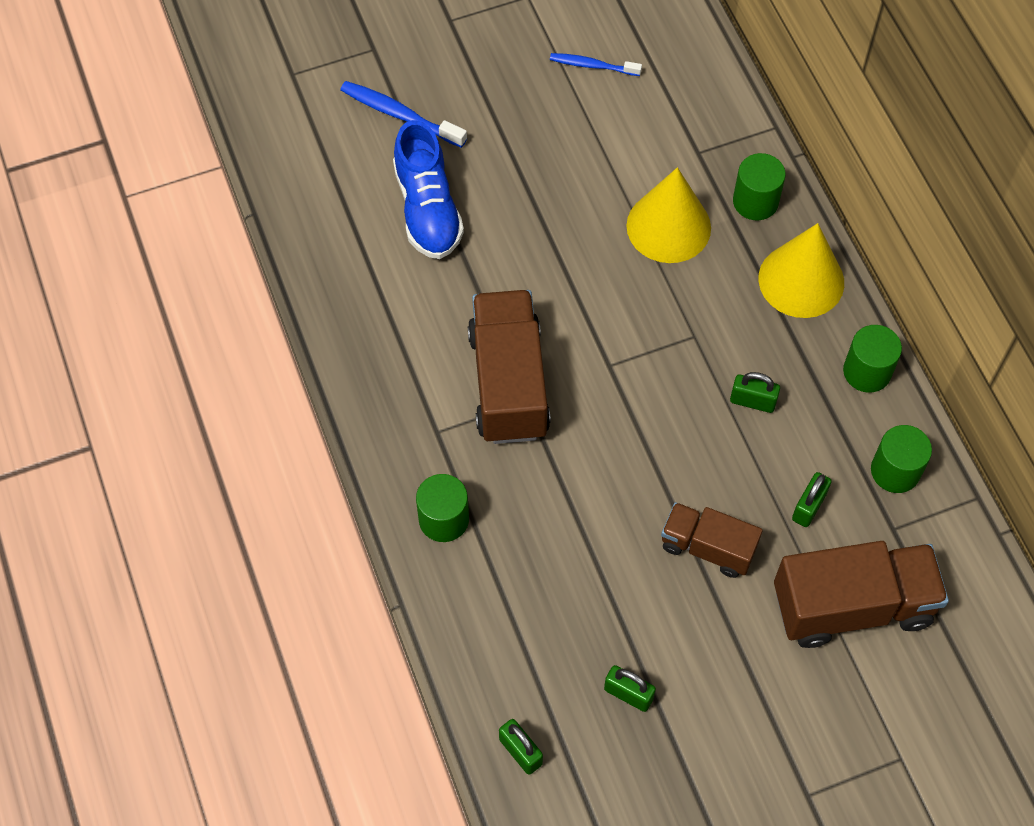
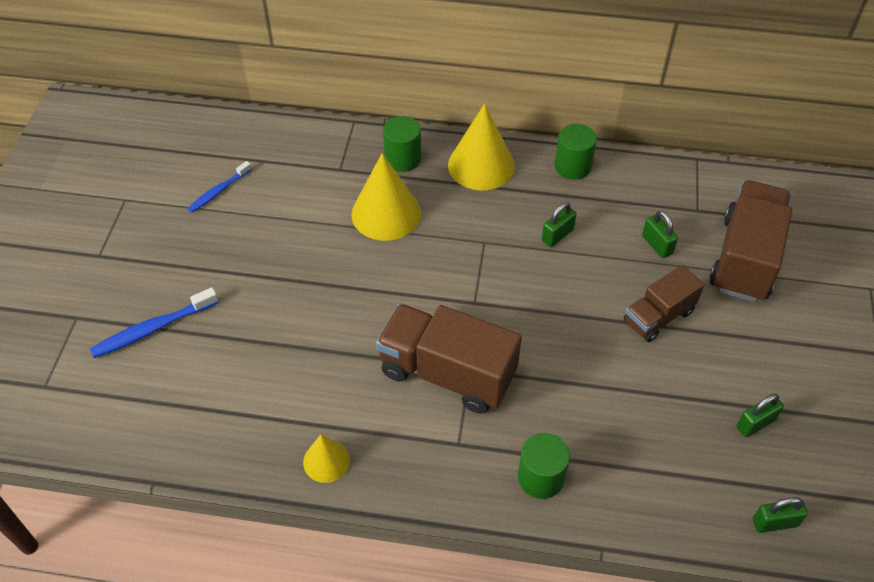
camera: 60 degrees left, 10 degrees down
blue shoe [393,120,464,259] -> none
green cylinder [871,425,932,493] -> none
none -> yellow cone [303,434,350,483]

